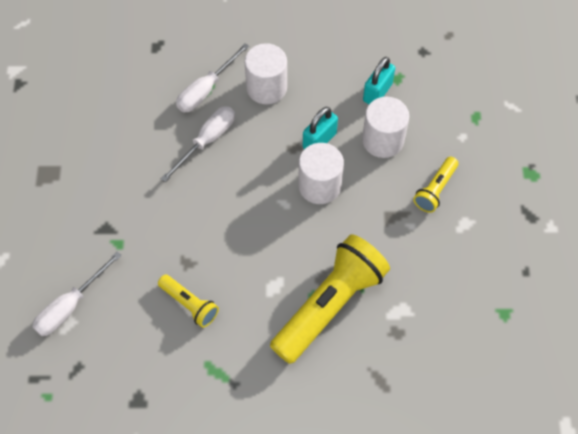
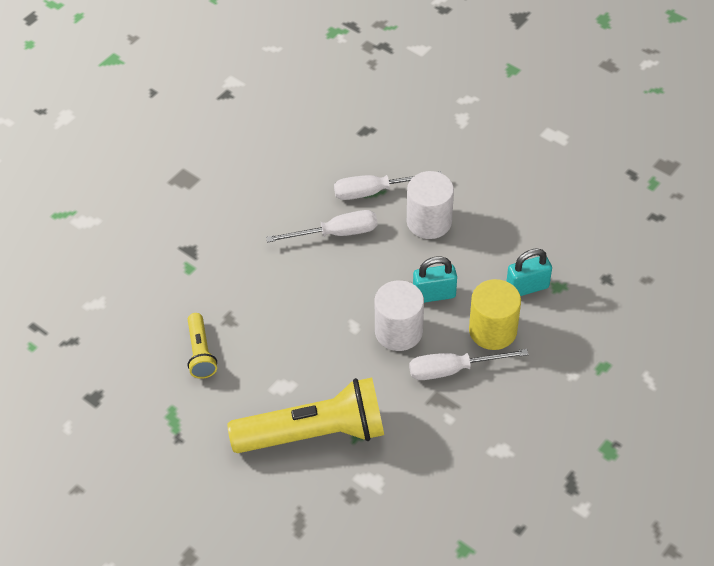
camera: 40 degrees right, 10 degrees down
white screwdriver [32,251,122,336] -> white screwdriver moved to [409,349,529,380]
white cylinder [362,97,409,158] -> yellow cylinder [469,279,521,350]
yellow flashlight [413,157,458,213] -> none

